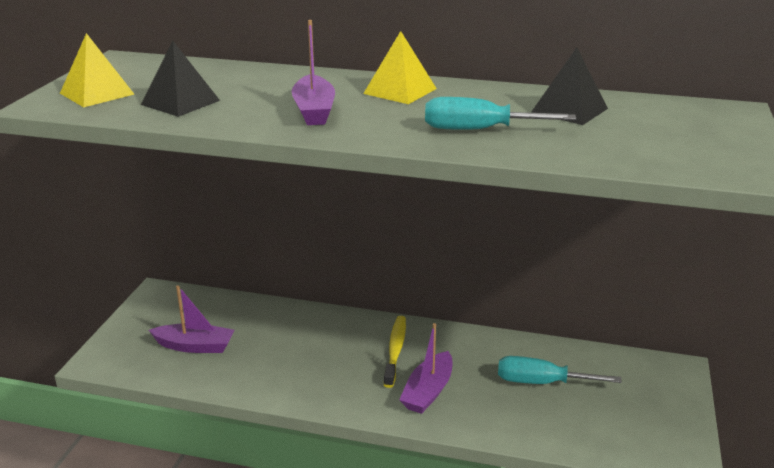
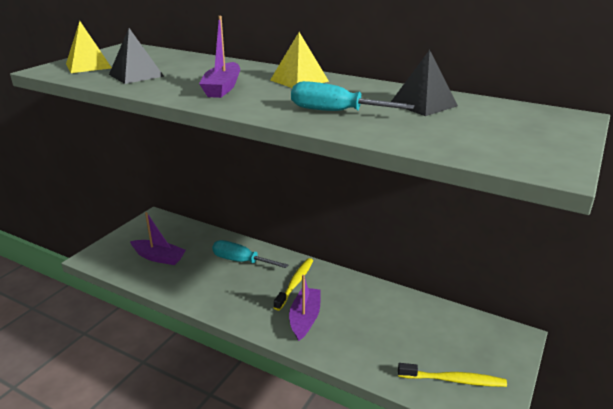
camera: 15 degrees right, 0 degrees up
purple boat [399,323,452,414] -> purple boat turned 150 degrees clockwise [289,275,321,341]
turquoise screwdriver [498,356,622,384] -> turquoise screwdriver moved to [212,240,288,268]
none -> yellow toothbrush [398,363,507,387]

